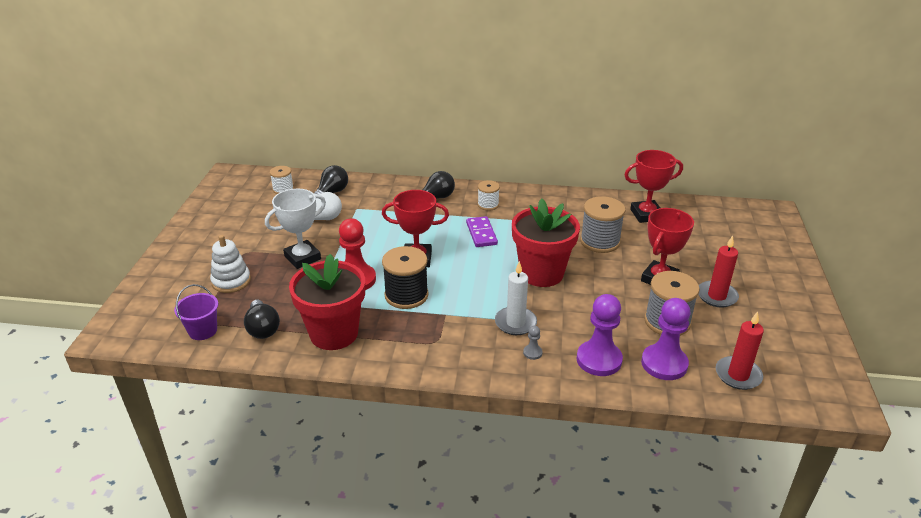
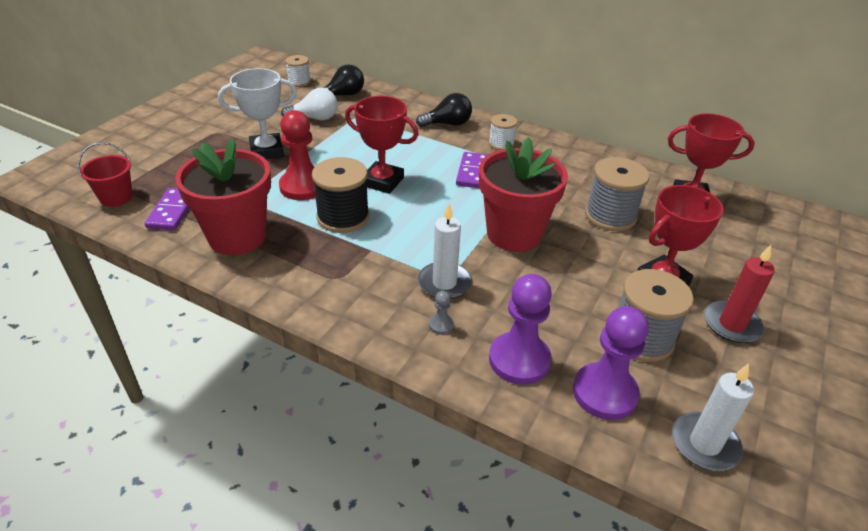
camera: 20 degrees right, 5 degrees up
purple bucket [174,284,218,340] -> red bucket [78,142,133,207]
white stacking toy [210,235,251,293] -> none
black light bulb [244,300,280,339] -> purple domino [145,188,190,230]
red candle [716,311,764,390] -> white candle [672,364,754,471]

